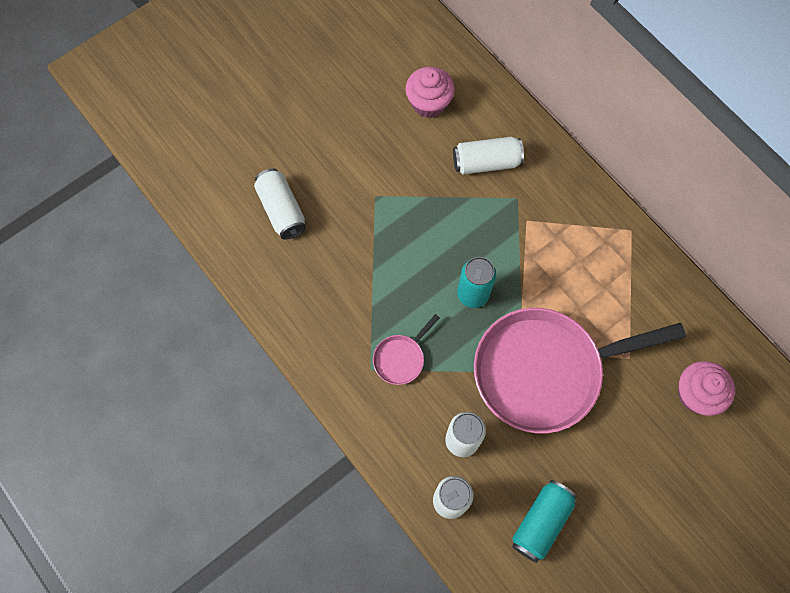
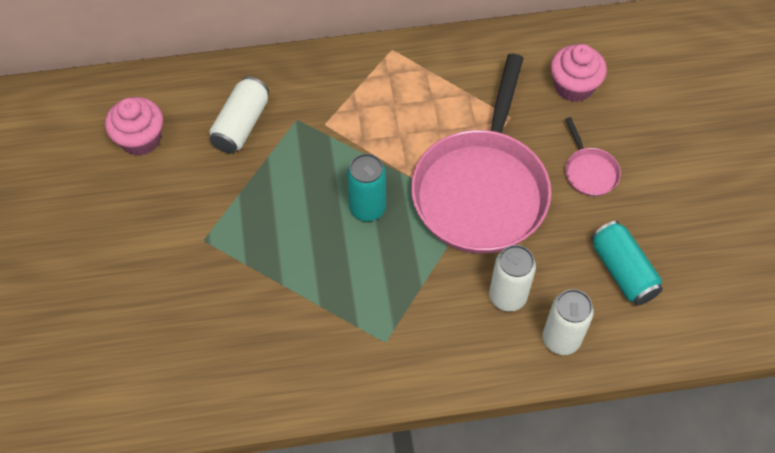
camera: 60 degrees left, 10 degrees down
white can [254,168,306,240] -> none
pink pan [373,314,440,385] -> pink pan moved to [565,117,621,196]

